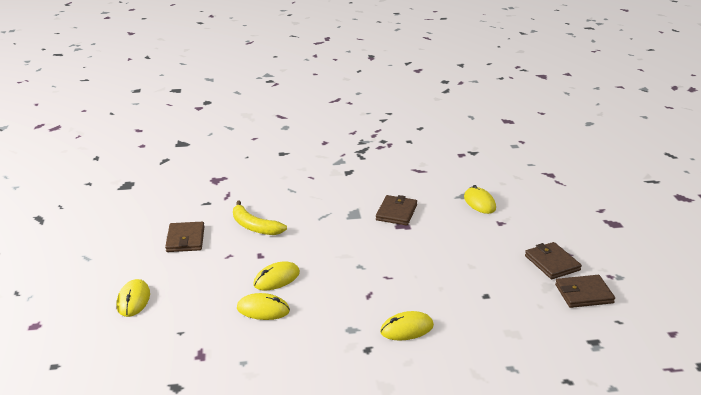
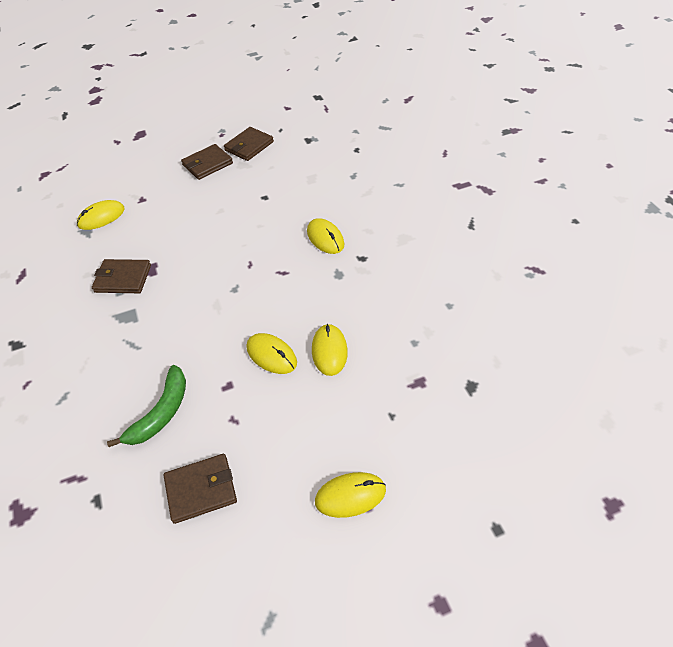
camera: 100 degrees left, 20 degrees up
yellow banana [233,200,287,235] -> green banana [107,365,186,447]
brown wallet [555,275,615,308] -> brown wallet turned 60 degrees clockwise [224,127,274,161]

